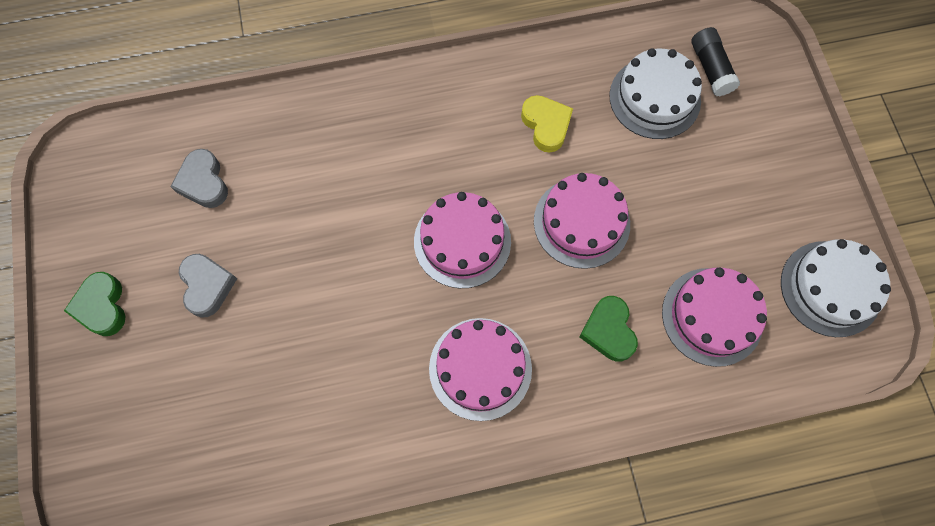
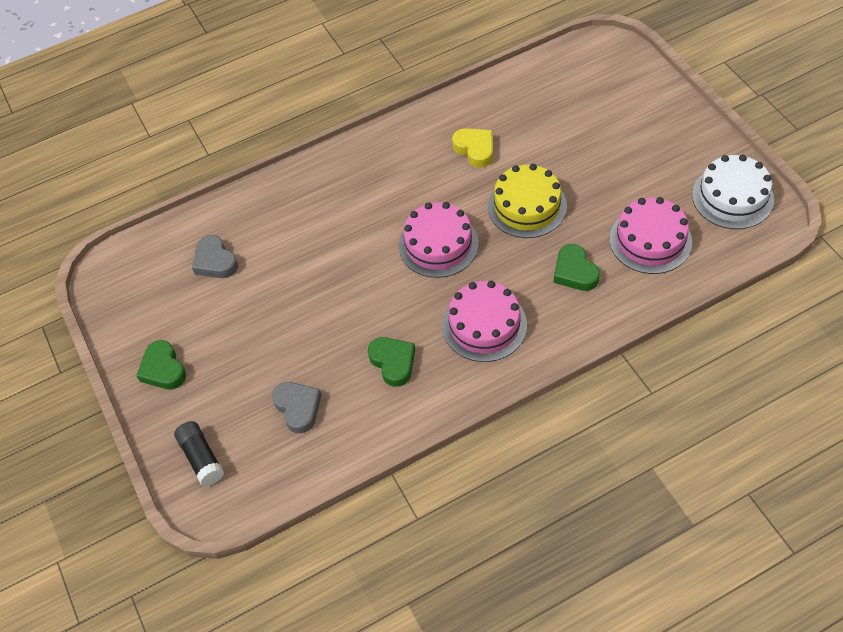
camera: 10 degrees left, 15 degrees down
grey heart [179,254,237,318] -> grey heart moved to [272,382,322,433]
pink cake [534,173,630,269] -> yellow cake [488,164,567,238]
white cake [609,48,702,139] -> none
black glue stick [691,27,740,96] -> black glue stick moved to [174,421,224,486]
none -> green heart [368,337,415,387]

